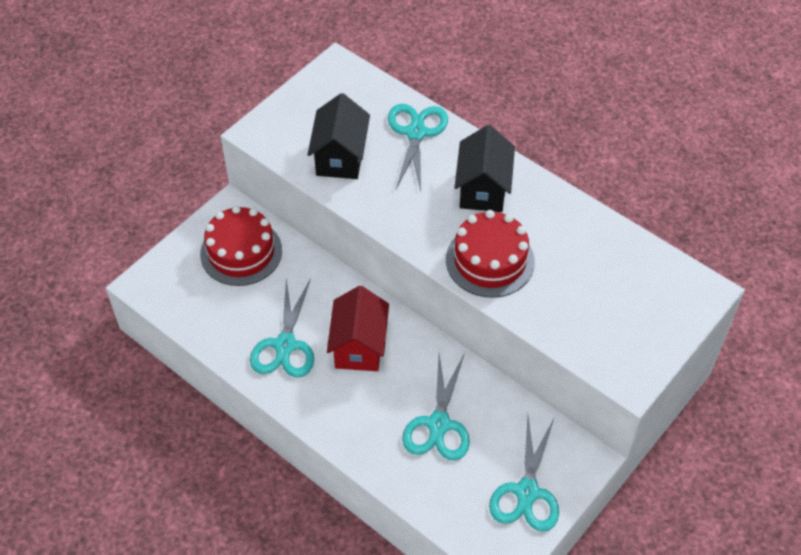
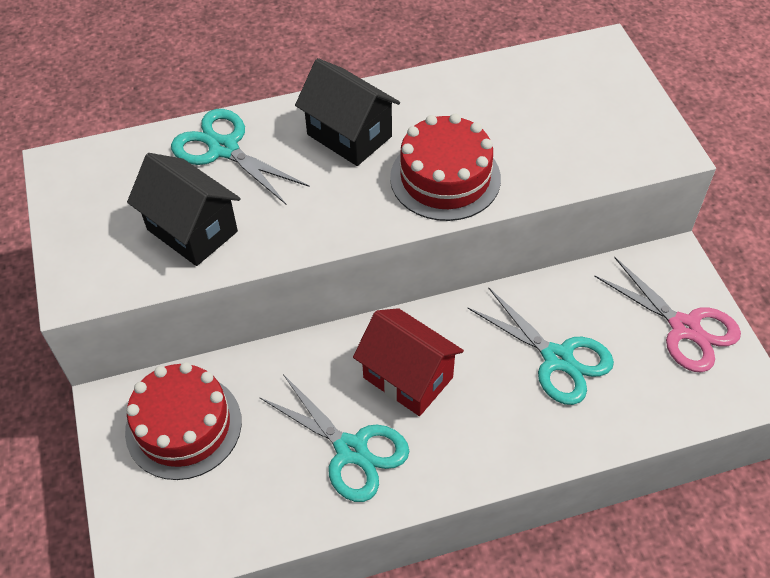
camera: 55 degrees left, 0 degrees up
turquoise scissors [489,417,559,532] -> pink scissors [594,257,741,372]

